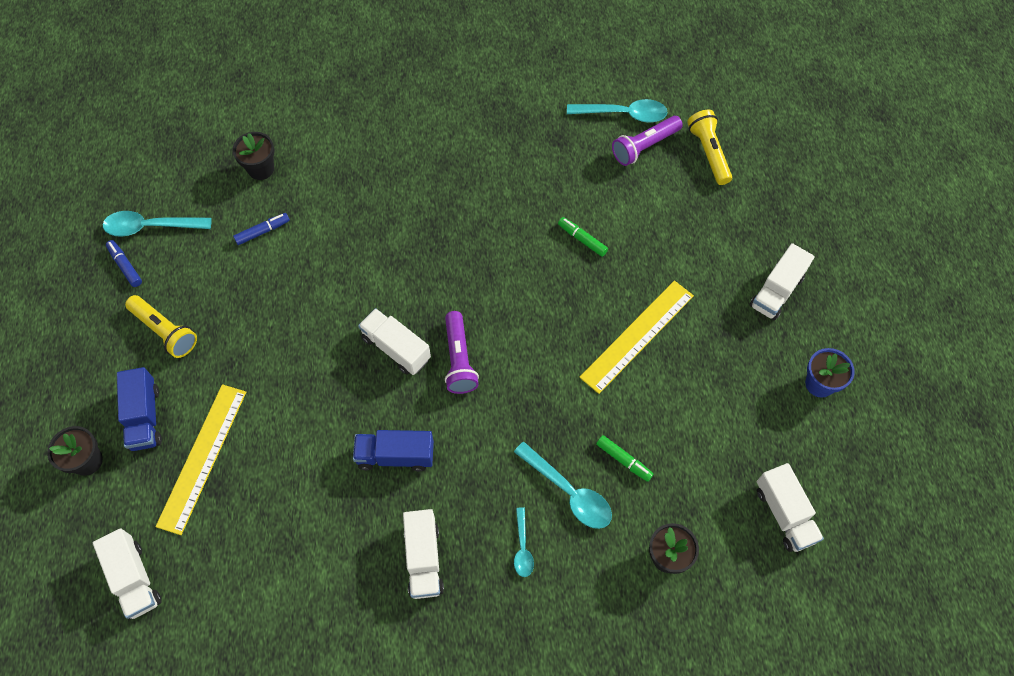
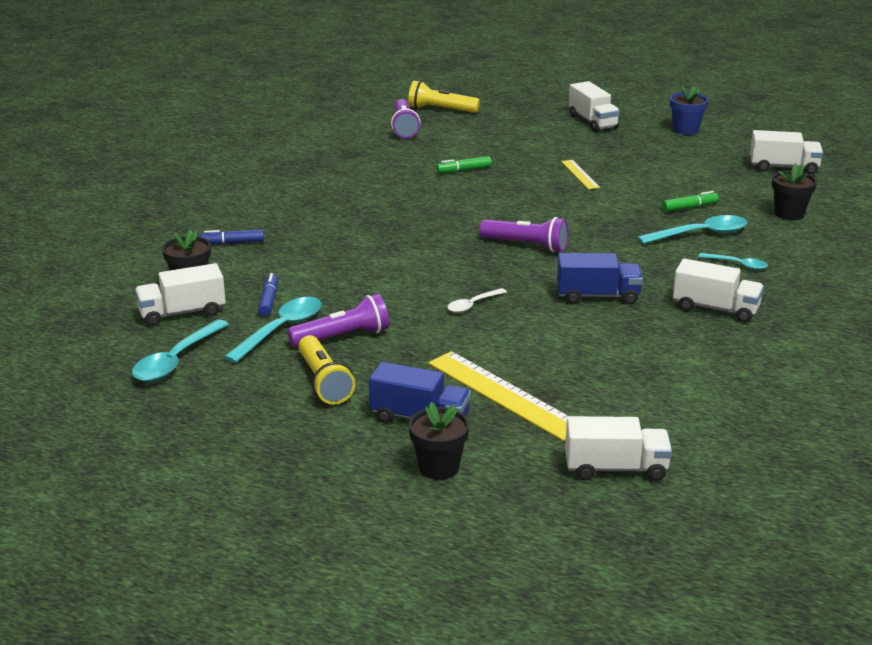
camera: 60 degrees left, 35 degrees down
blue marker [106,240,142,287] -> blue marker moved to [200,229,264,244]
yellow flashlight [125,295,197,358] -> yellow flashlight turned 90 degrees clockwise [298,335,355,405]
blue truck [353,430,434,472] -> blue truck turned 120 degrees counterclockwise [557,253,643,304]
white truck [358,308,431,375] -> white truck moved to [135,263,226,326]
turquoise spoon [567,99,667,122] -> turquoise spoon moved to [224,297,322,363]
yellow ruler [579,281,694,394] -> yellow ruler [561,160,600,189], size x0.51
none -> purple flashlight [288,294,389,347]
none -> white spoon [448,288,507,313]

